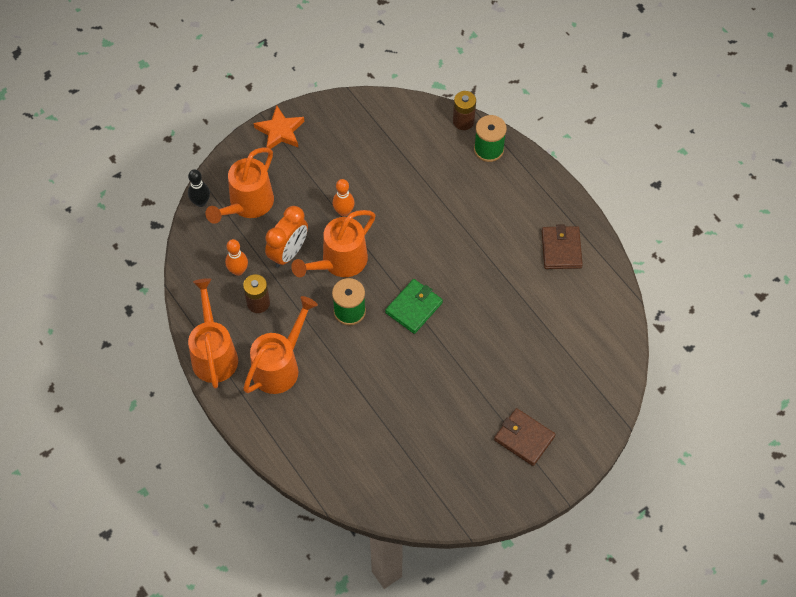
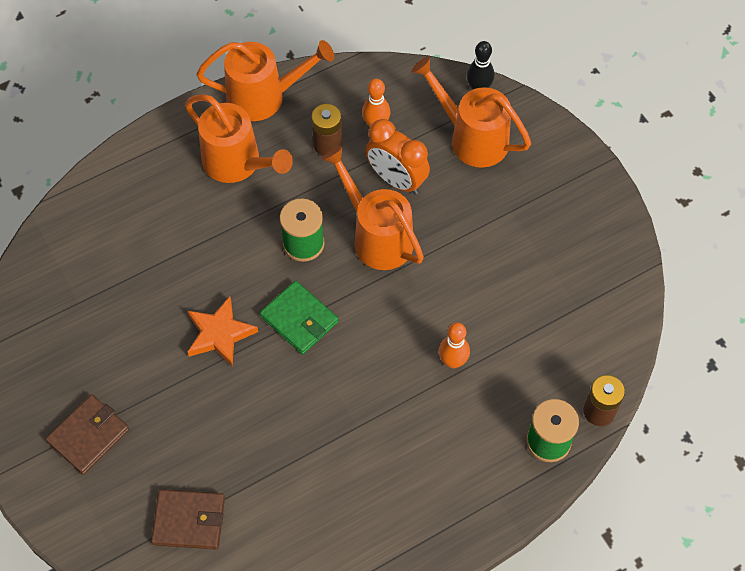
camera: 95 degrees right, 0 degrees up
orange star [253,105,304,149] -> orange star moved to [188,296,258,366]
orange bowling pin [333,179,355,216] -> orange bowling pin moved to [439,322,470,368]
brown wallet [542,225,583,269] -> brown wallet moved to [151,489,225,550]

